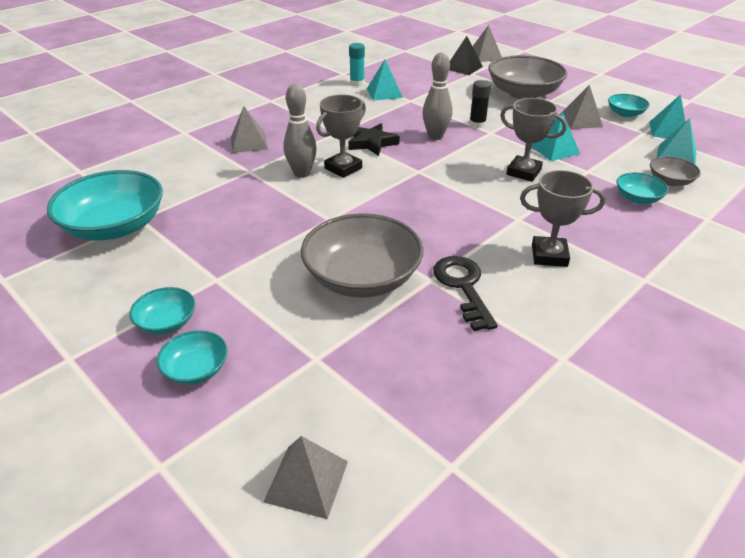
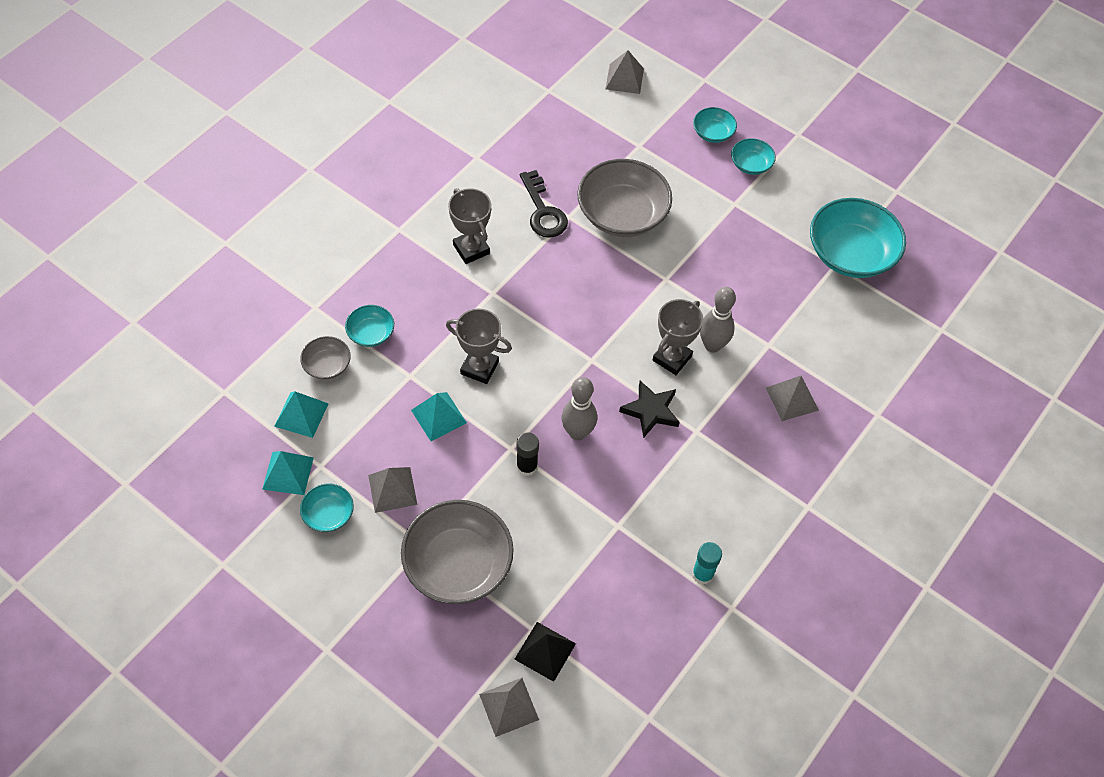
camera: 170 degrees right, 20 degrees up
turquoise pyramid [367,60,403,101] -> none
grey trophy [520,170,606,267] -> grey trophy turned 60 degrees clockwise [448,188,491,264]

